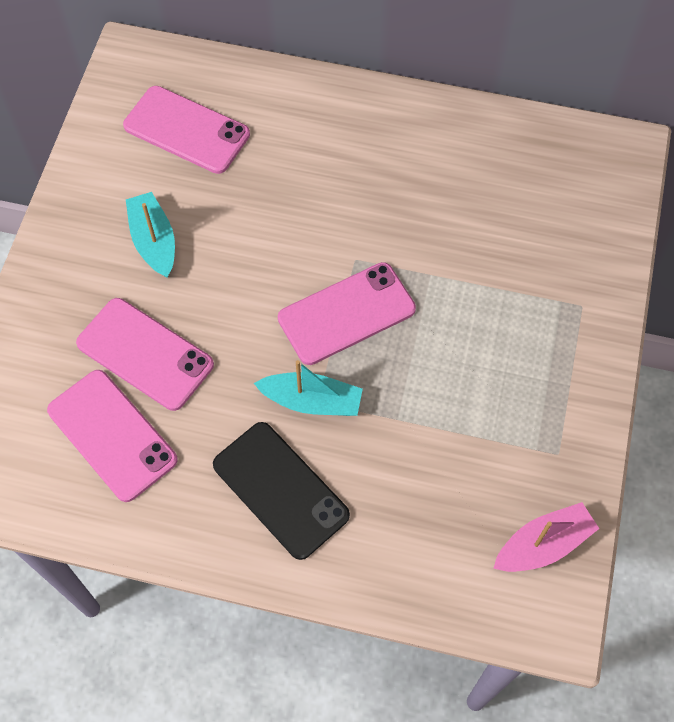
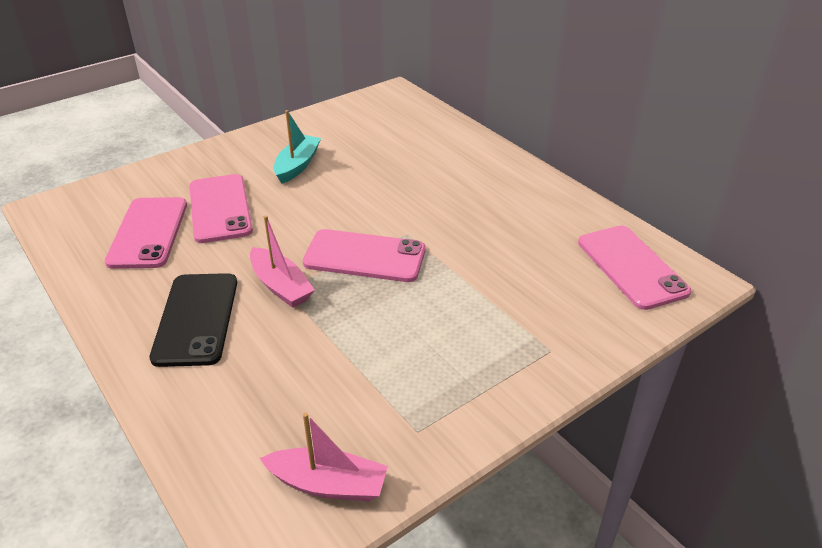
camera: 40 degrees right, 25 degrees down
pink phone [123,86,250,174] -> pink phone moved to [578,225,691,310]
turquoise boat [254,360,363,416] -> pink boat [250,216,315,308]

